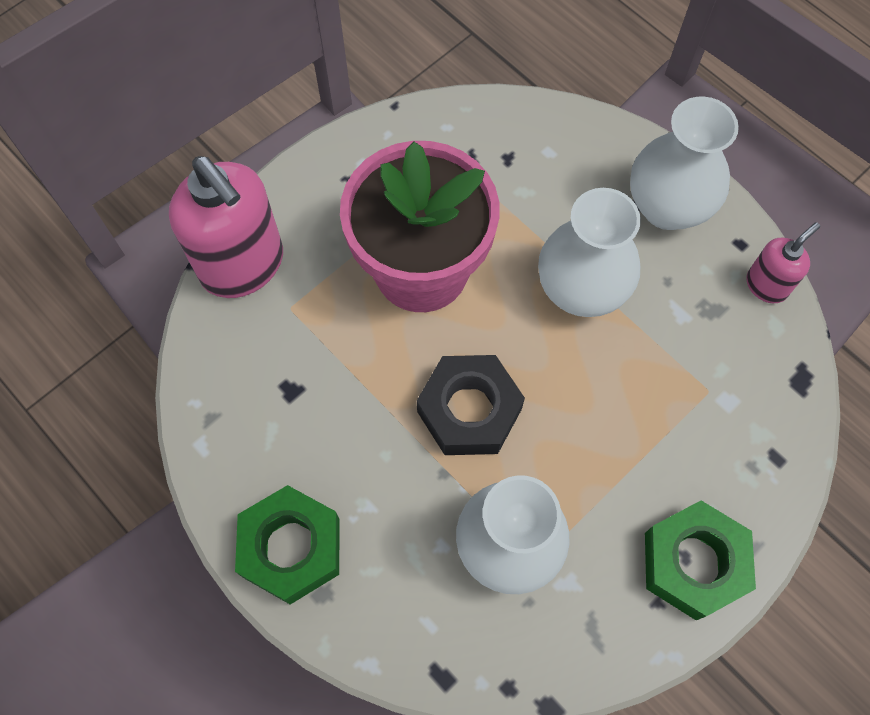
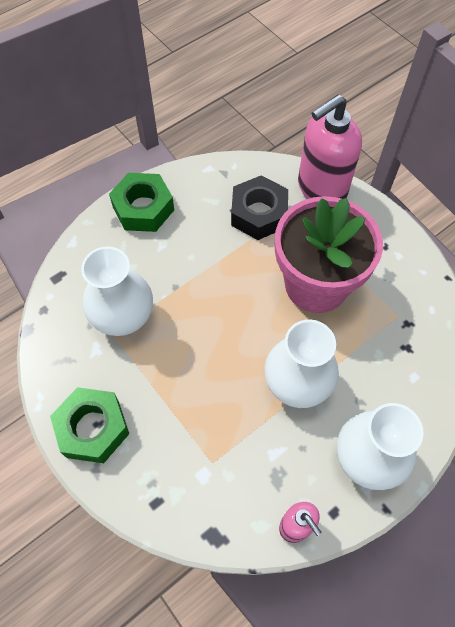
camera: 95 degrees right, 5 degrees down
black nut [417,355,525,455] -> black nut moved to [231,175,288,240]

